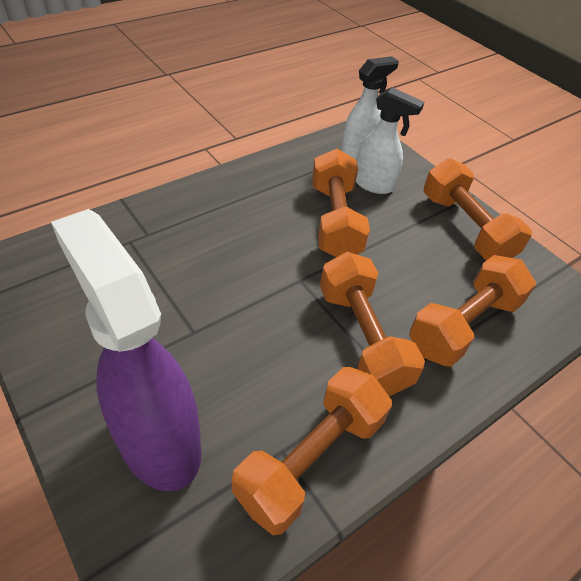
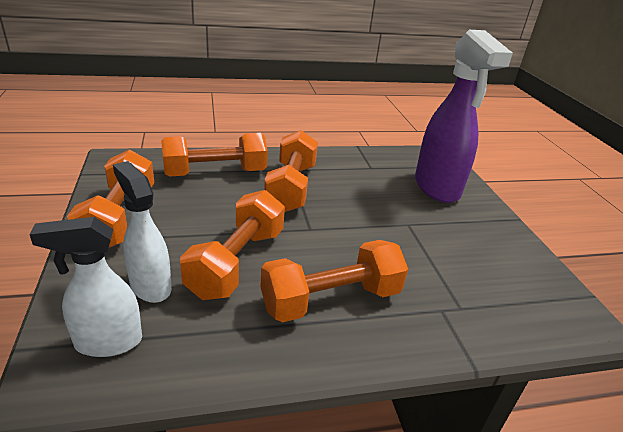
camera: 155 degrees left, 15 degrees down
orange dumbbell [232,367,392,535] -> orange dumbbell moved to [260,240,408,322]

